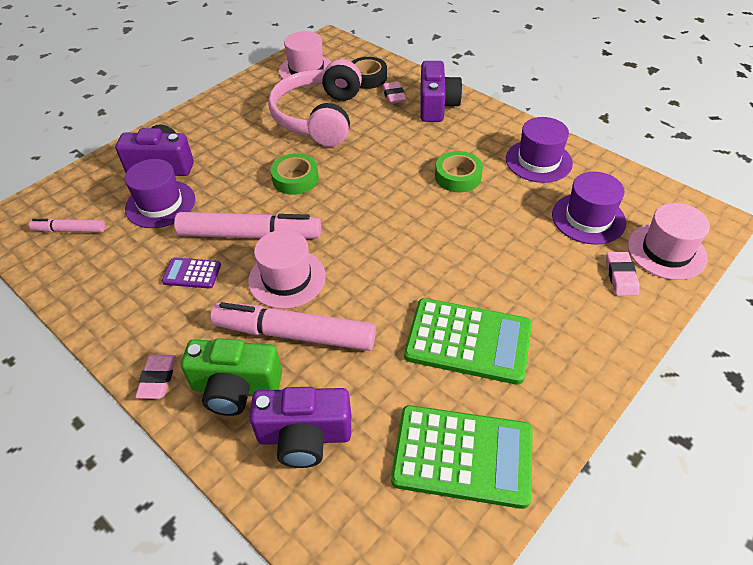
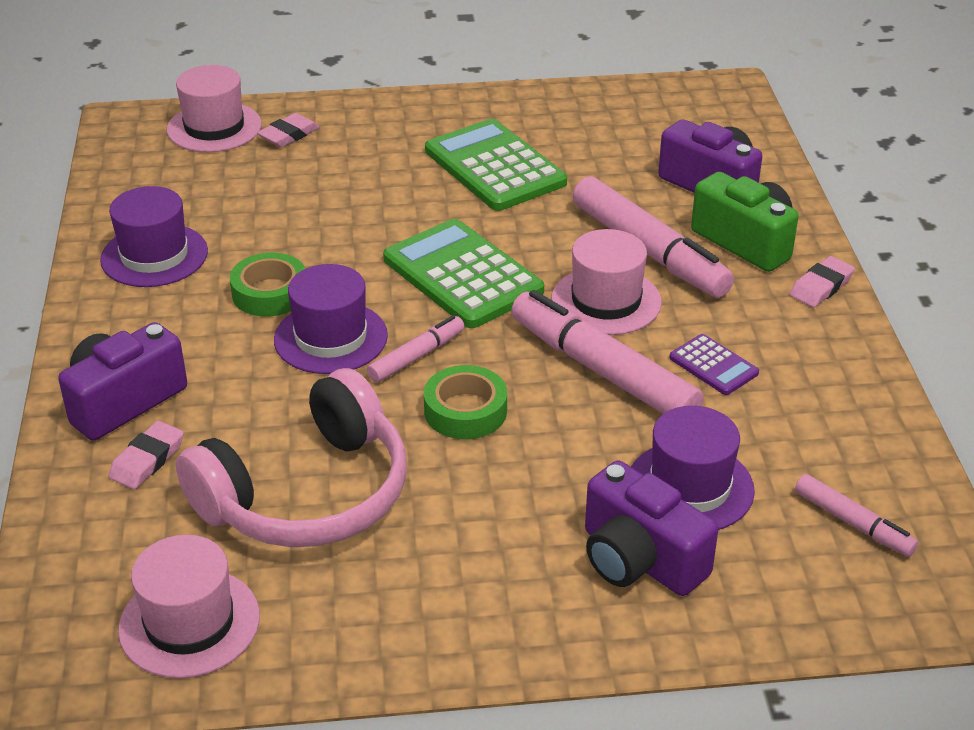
camera: 140 degrees left, 10 degrees down
black tape [351,57,387,89] -> none
green calculator [391,405,533,509] -> green calculator moved to [383,219,544,328]
purple hat [552,172,626,245] -> purple hat moved to [274,264,388,374]
none -> pink marker [367,315,464,383]

